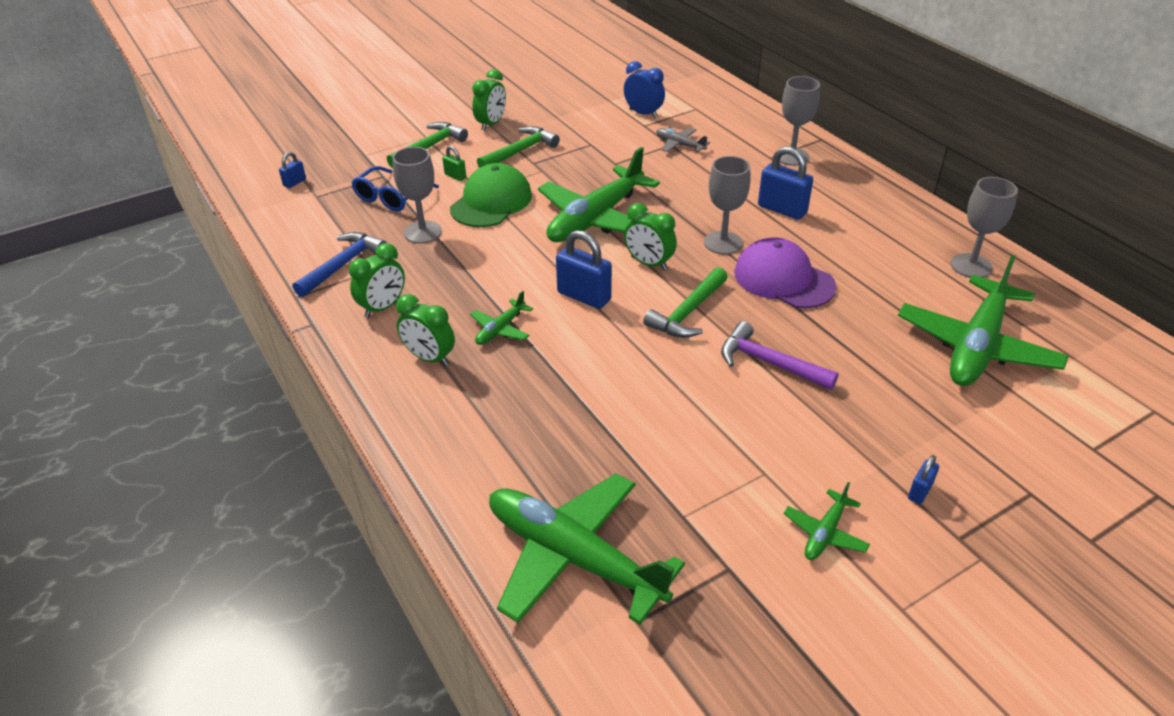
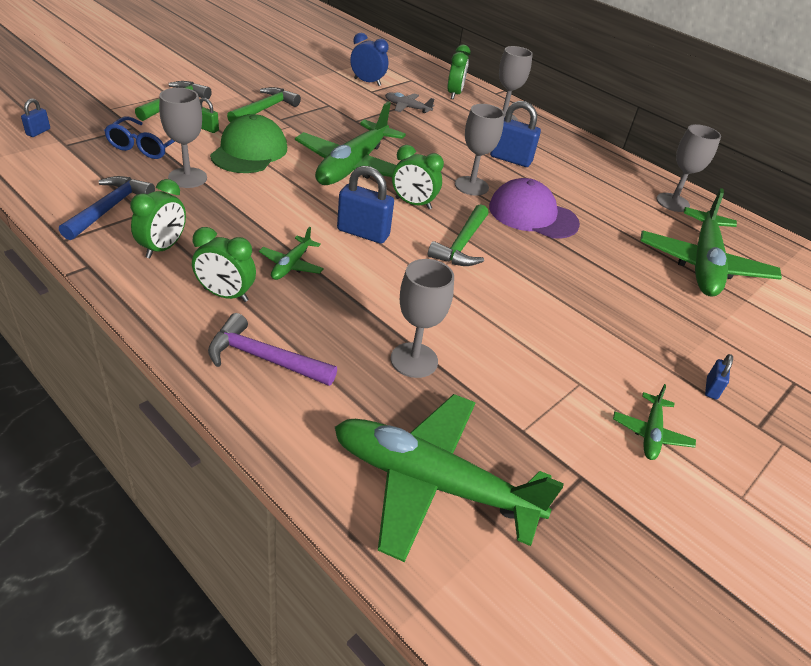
camera: 20 degrees left, 0 degrees up
green clock [472,69,506,131] -> green clock moved to [447,44,470,99]
purple hammer [721,321,839,390] -> purple hammer moved to [208,313,337,386]
none -> grey goblet [391,259,454,378]

